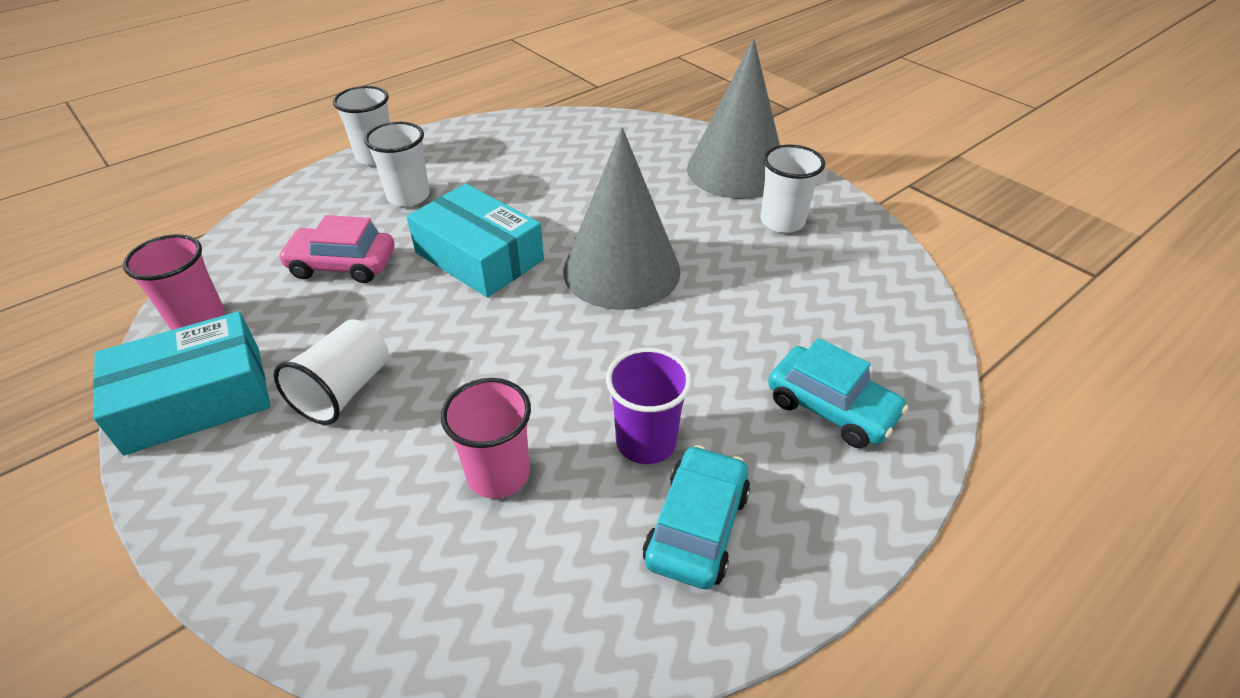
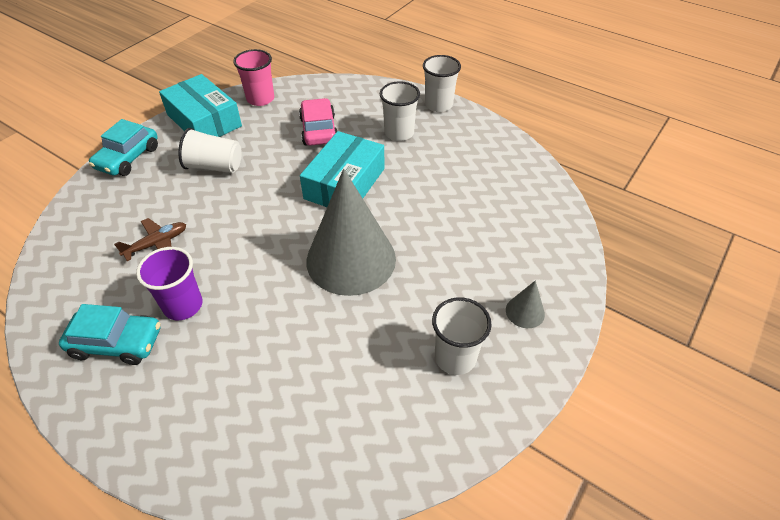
camera: 75 degrees right, 5 degrees up
pink cup [441,378,531,499] -> brown plane [114,218,186,261]
grey cone [687,39,780,199] -> grey cone [506,281,545,328], size x0.40
turquoise car [768,338,908,448] -> turquoise car moved to [89,119,158,176]

